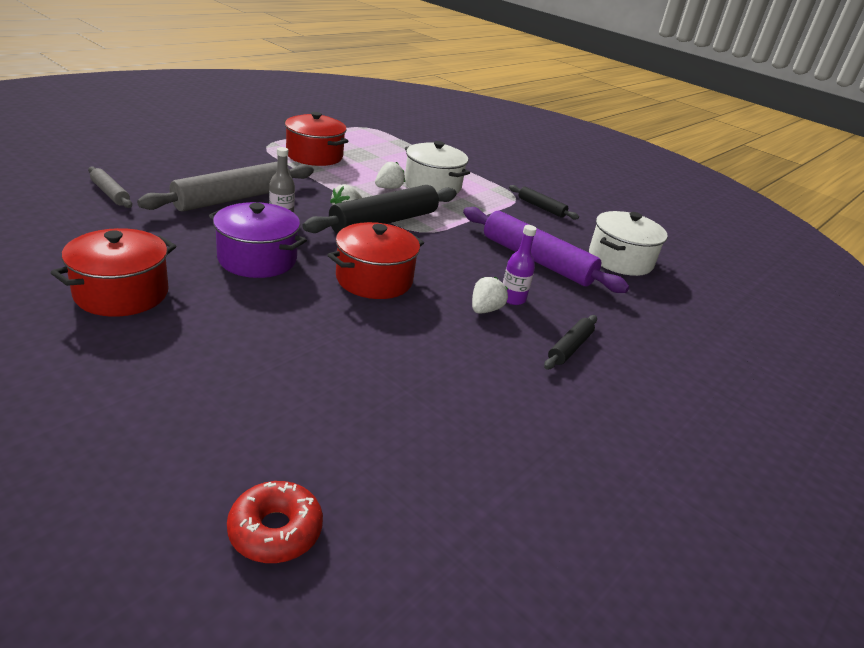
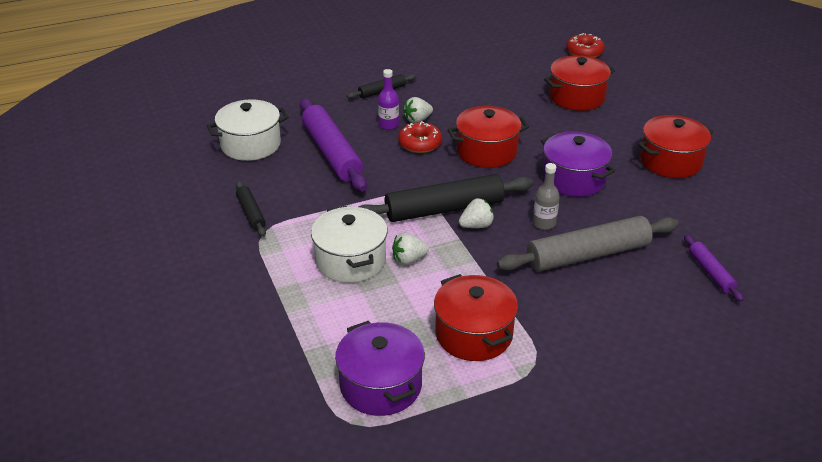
camera: 150 degrees left, 5 degrees up
grey rolling pin [88,167,132,208] -> purple rolling pin [684,235,744,302]
none -> purple pot [335,321,425,416]
none -> red donut [398,121,442,153]
none -> red pot [544,55,615,111]

